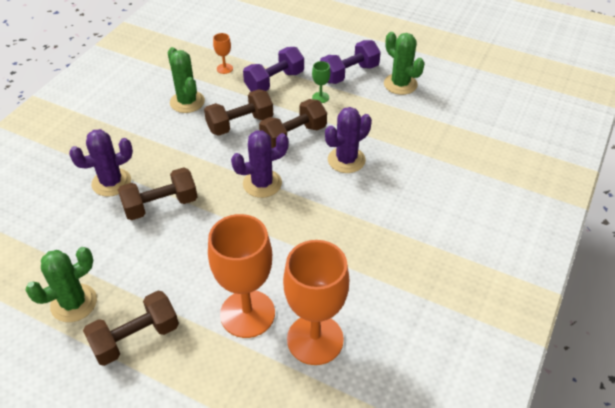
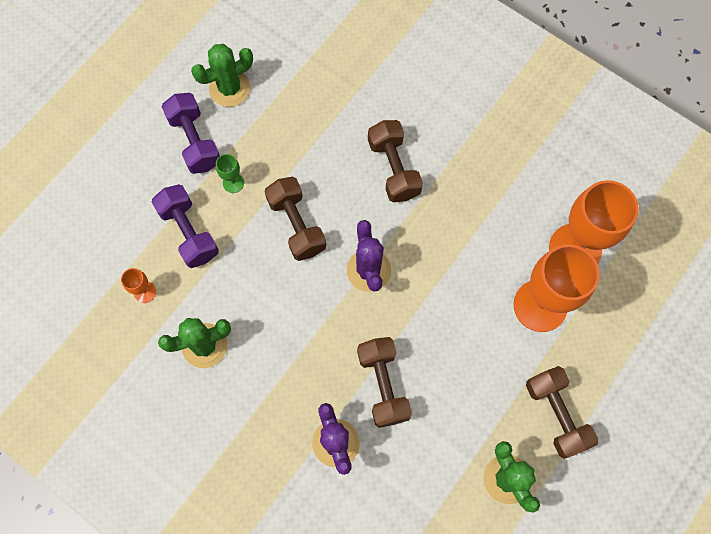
camera: 80 degrees left, 25 degrees up
brown dumbbell [204,89,273,136] -> brown dumbbell moved to [368,120,423,202]
purple cactus [325,107,372,173] -> none

